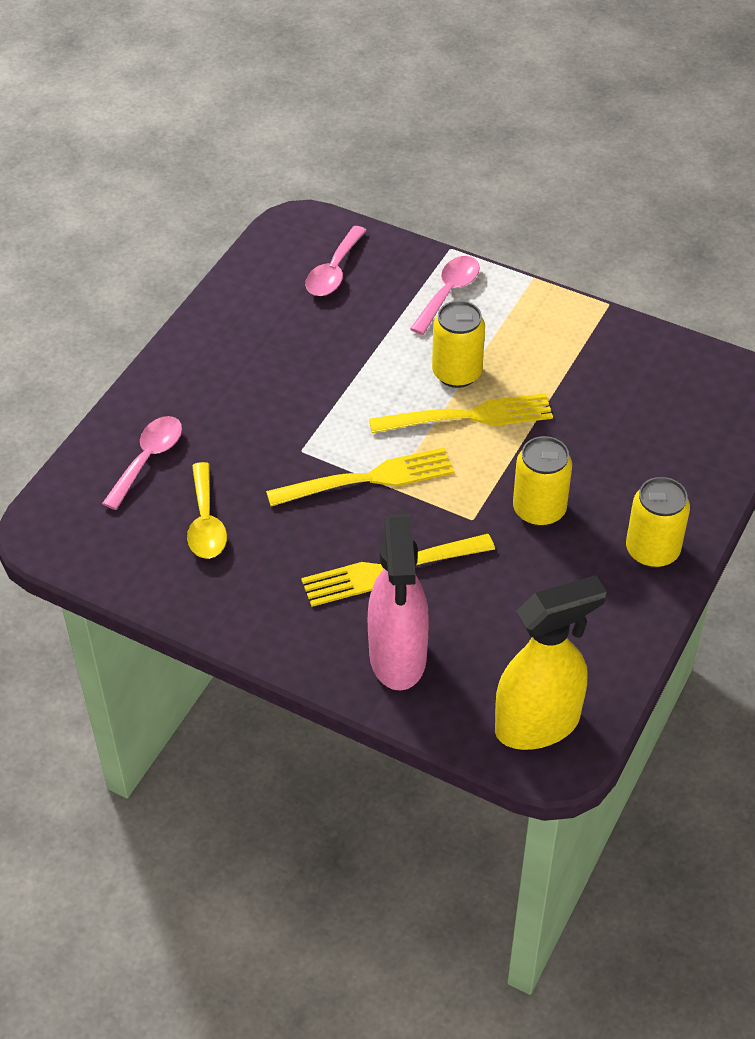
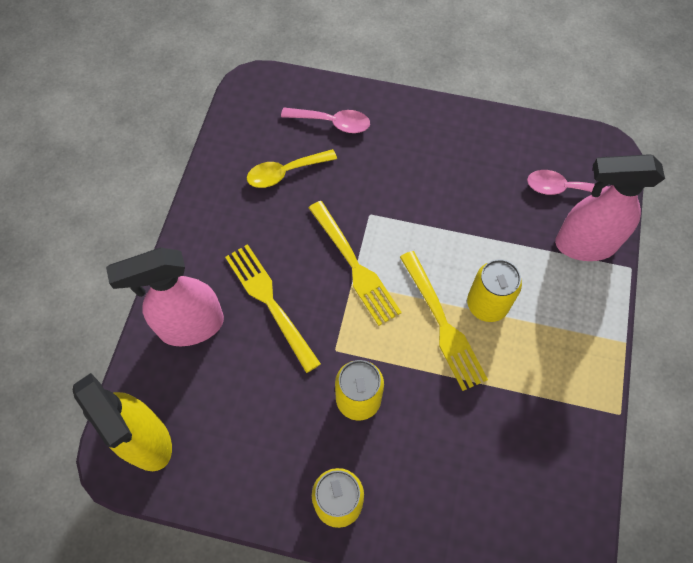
camera: 75 degrees right, 15 degrees up
pink spoon [410,256,480,335] -> none
none -> pink spray bottle [555,154,665,261]

